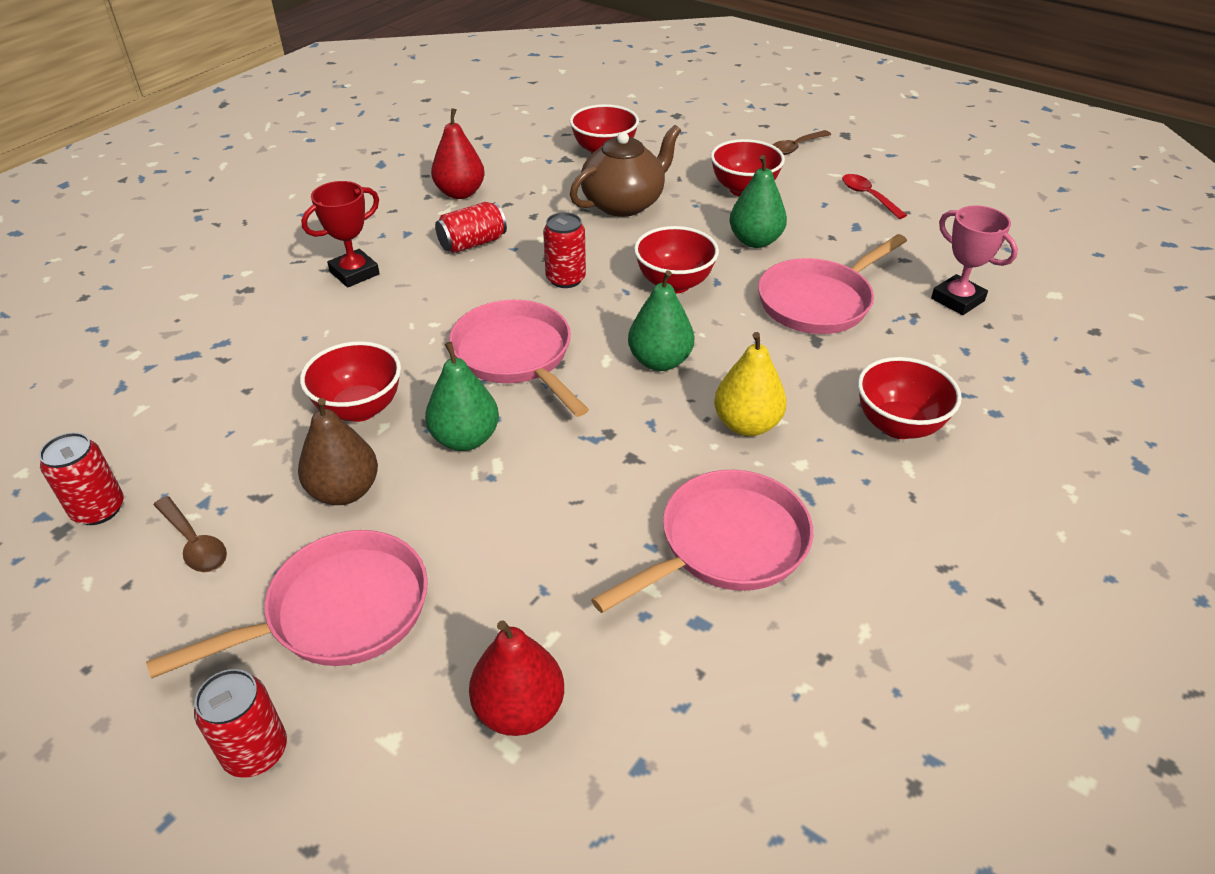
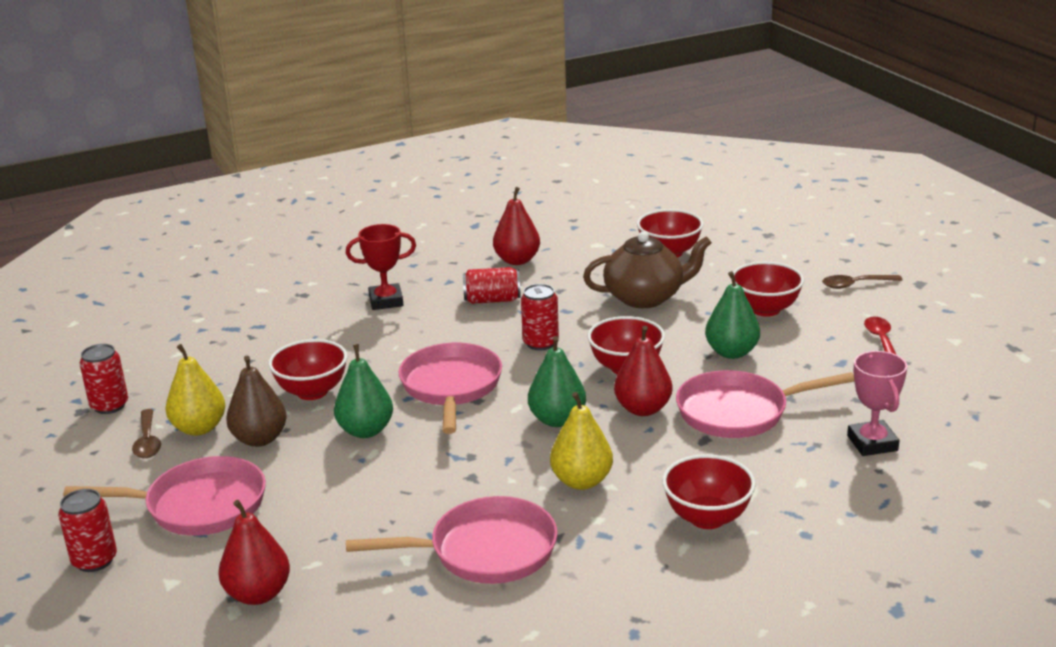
camera: 30 degrees right, 15 degrees down
none -> yellow pear [165,344,225,436]
none -> red pear [614,326,673,416]

